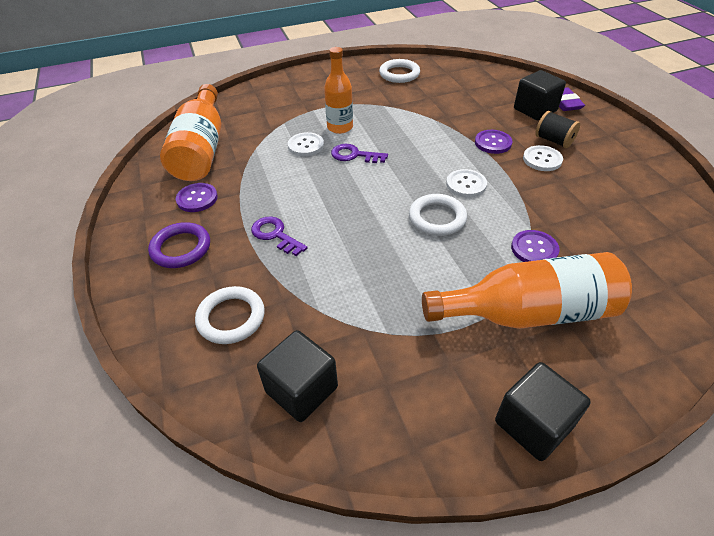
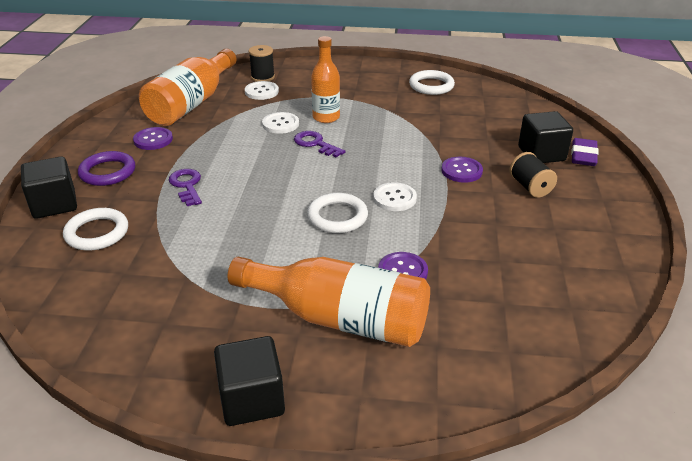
camera: 25 degrees right, 10 degrees down
black cube [257,330,338,422] -> black cube moved to [21,157,77,219]
white button [523,145,563,171] -> white button moved to [245,81,279,100]
none -> black spool [249,45,275,82]

